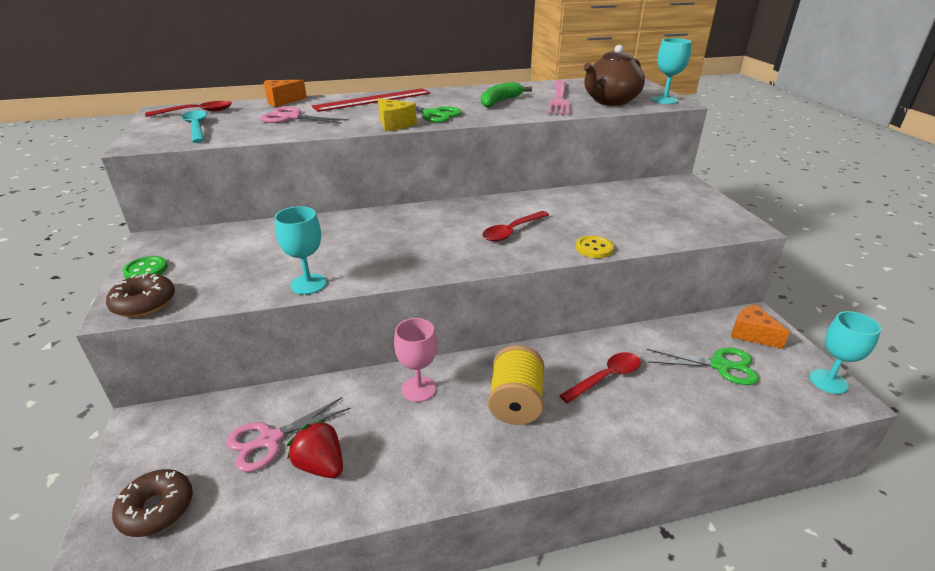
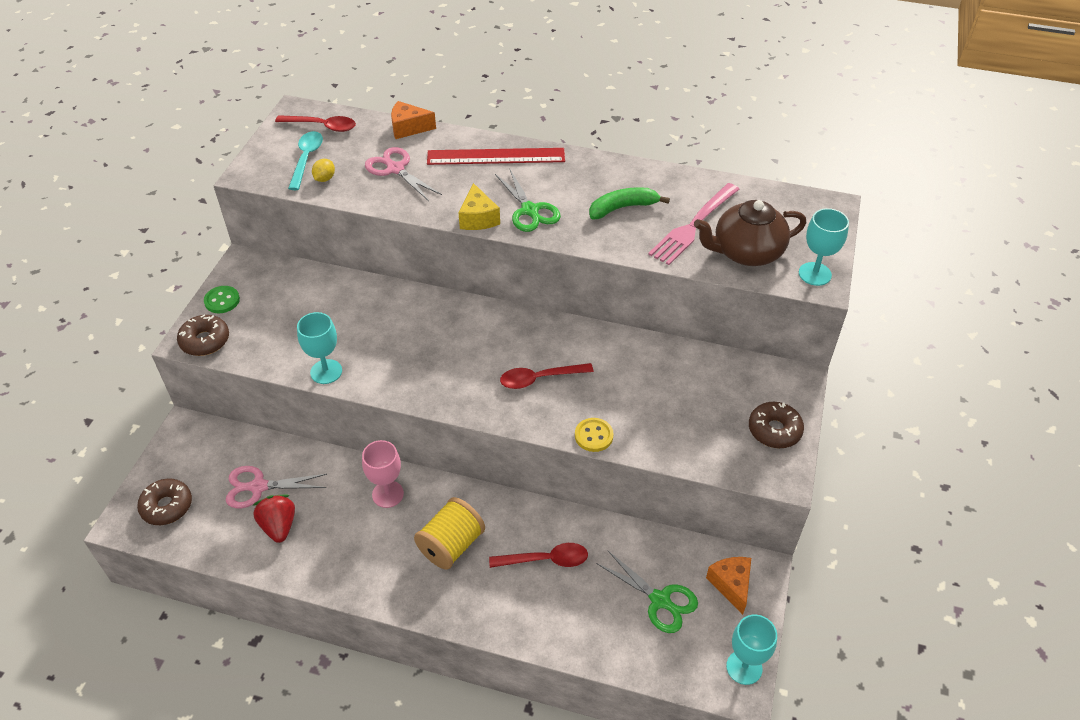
camera: 30 degrees right, 15 degrees up
none -> yellow lemon [312,159,335,182]
none -> brown donut [749,402,804,448]

